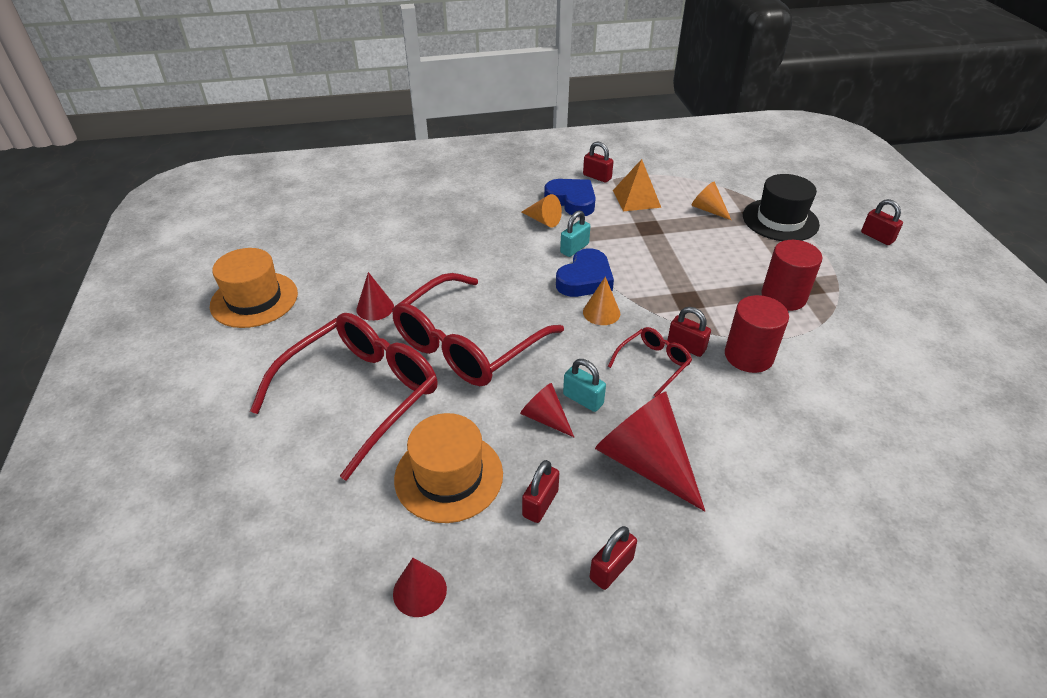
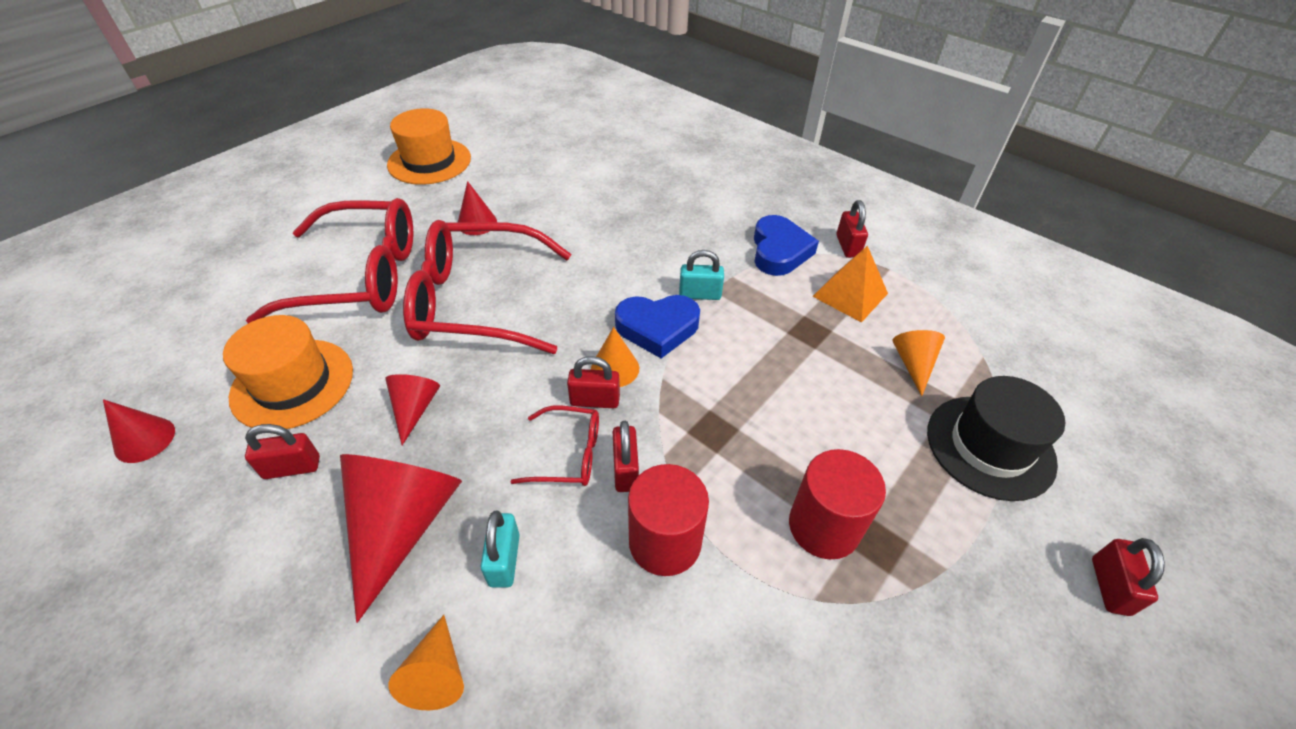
camera: 50 degrees right, 5 degrees up
orange cone [521,194,562,228] -> orange cone moved to [388,615,464,710]
turquoise padlock [563,359,606,412] -> turquoise padlock moved to [480,511,520,587]
red padlock [590,526,637,590] -> red padlock moved to [567,356,620,408]

